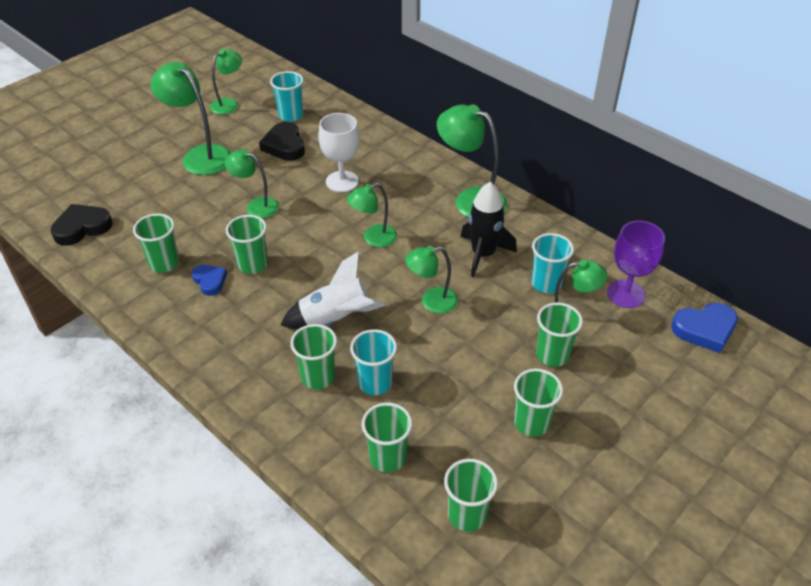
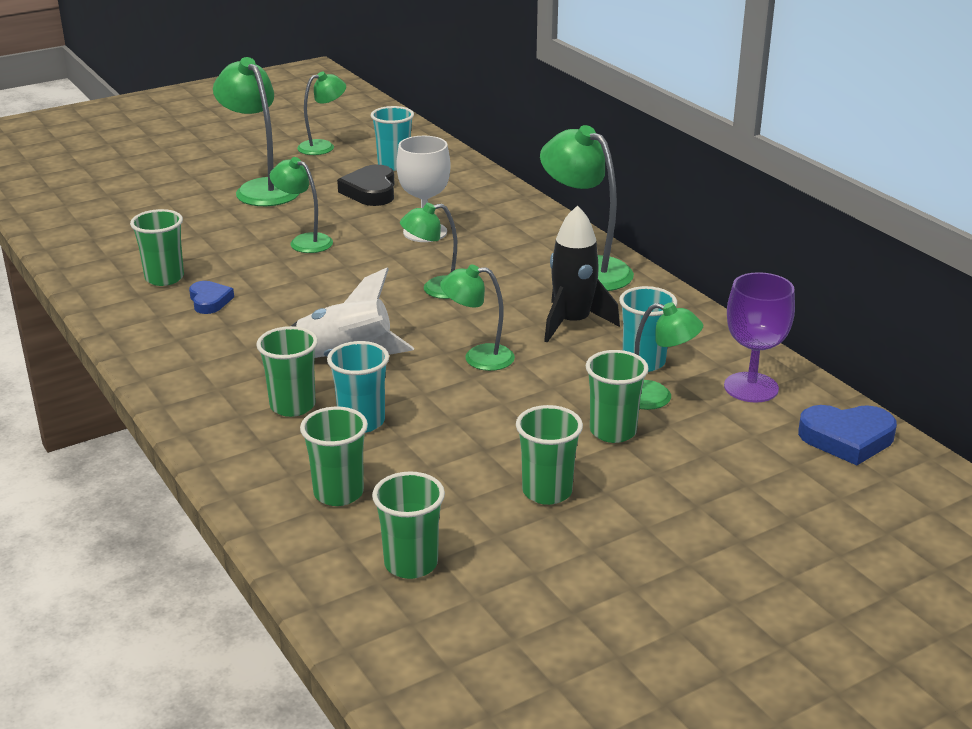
camera: 15 degrees right, 15 degrees down
black heart [50,204,113,246] -> none
green cup [226,215,268,274] -> none

